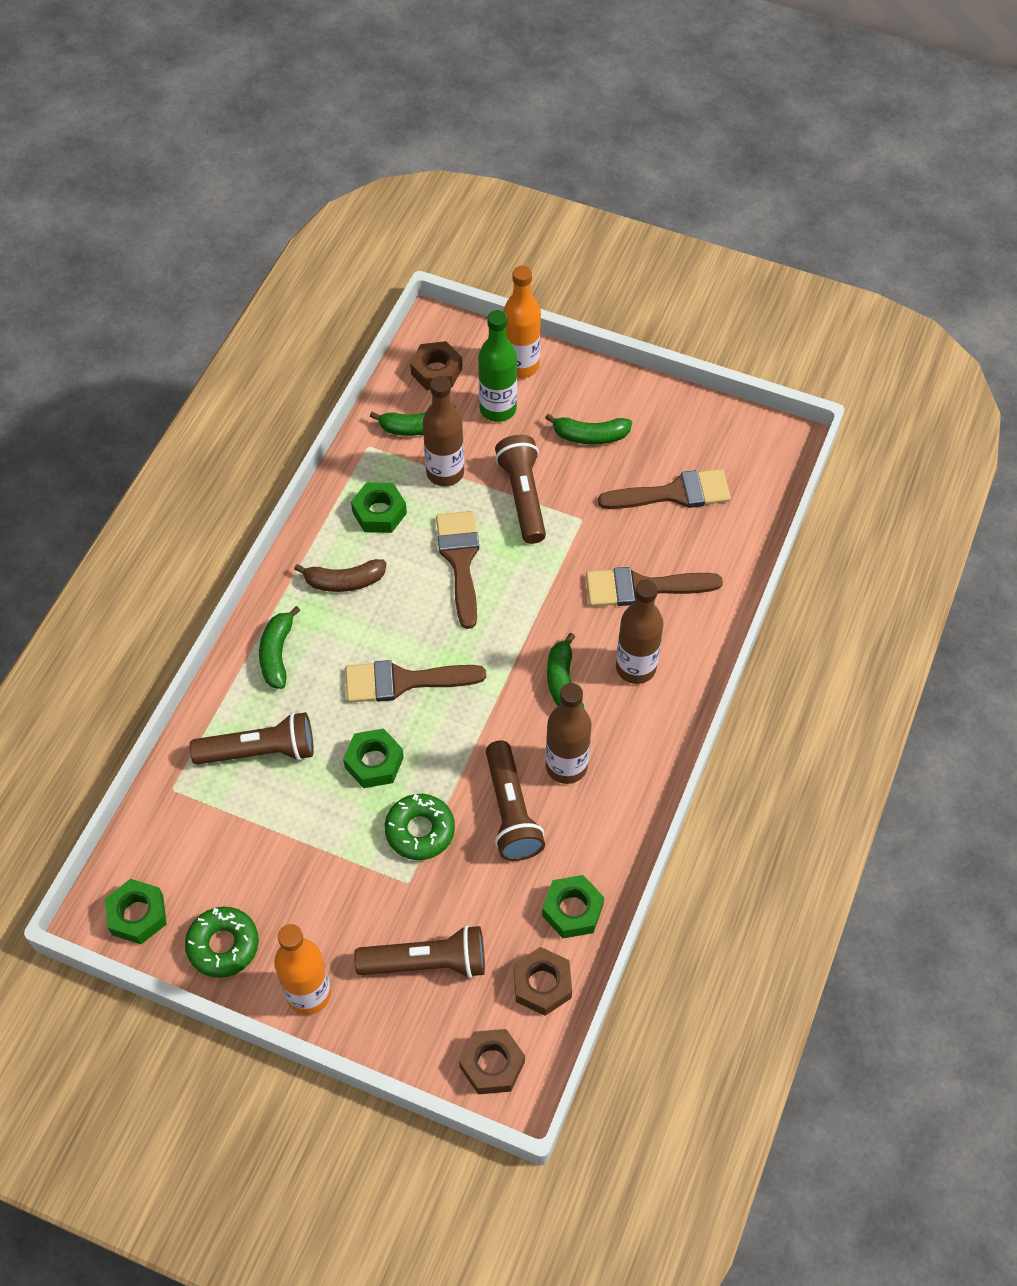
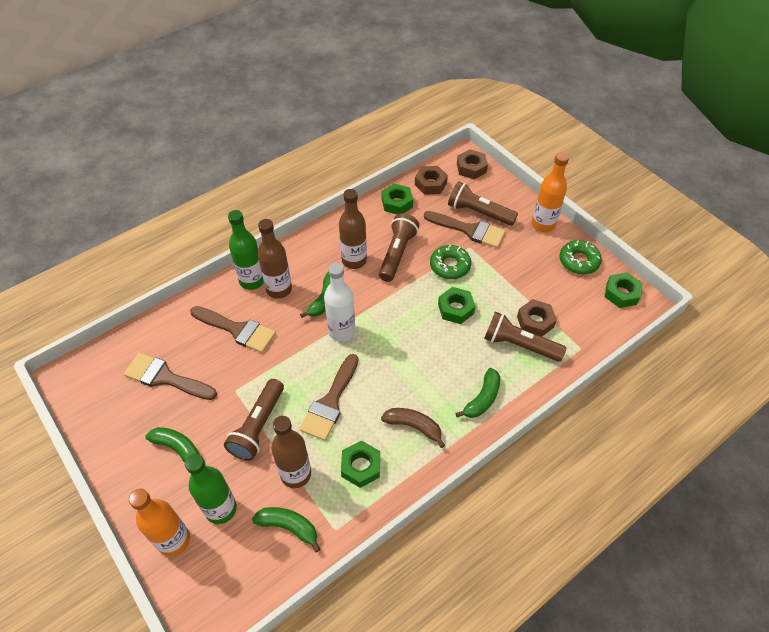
camera: 150 degrees left, 5 degrees down
brown brush [345,660,486,703] -> brown brush moved to [424,211,506,248]
brown nut [410,341,462,390] -> brown nut moved to [517,299,557,337]
none -> green bottle [228,210,264,290]
none -> white bottle [324,263,355,342]

